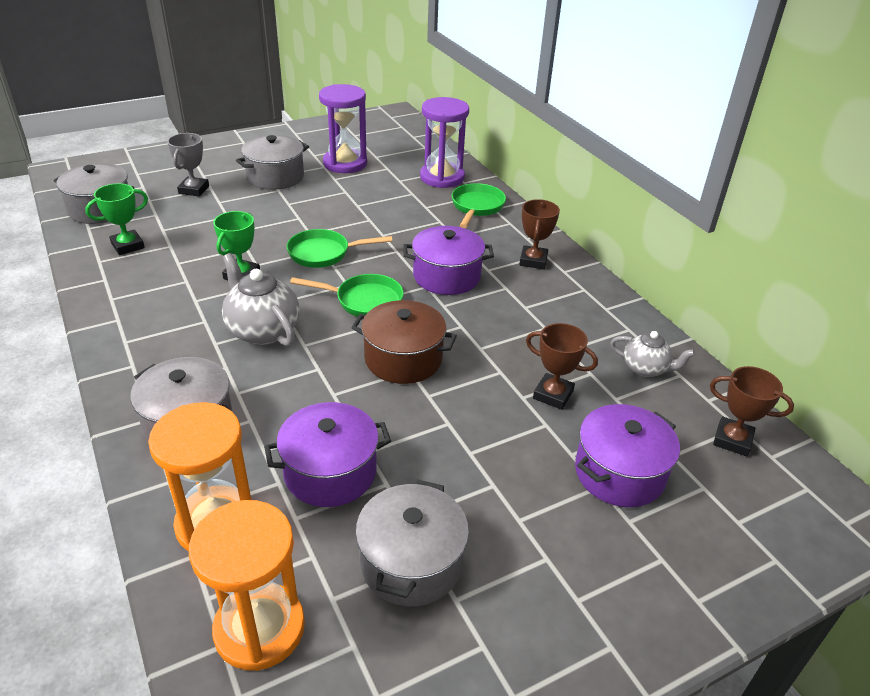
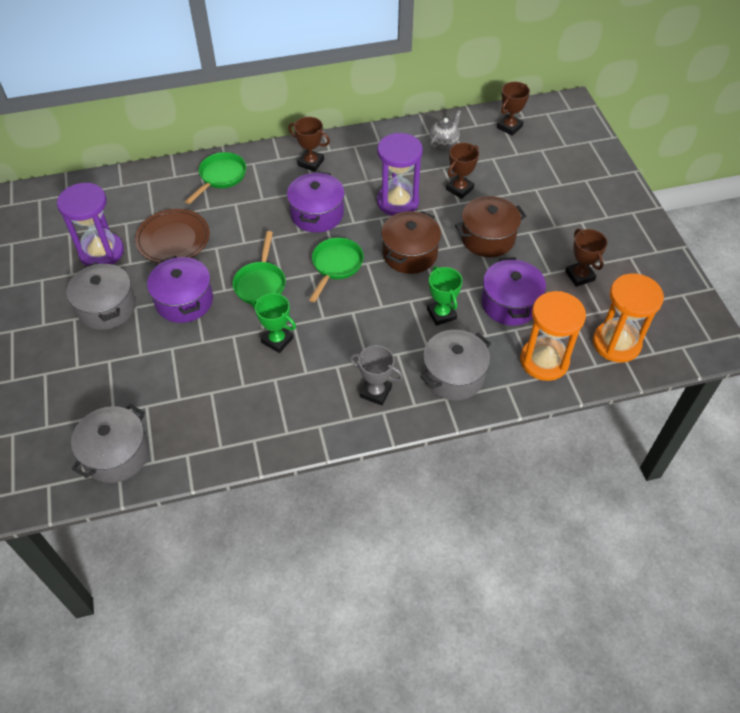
camera: 75 degrees left, 15 degrees up
green trophy [85,183,148,255] -> green trophy moved to [427,266,463,326]
grey trophy [167,133,209,197] -> grey trophy moved to [350,345,403,406]
grey teapot [222,253,300,346] -> none
grey pot [355,479,469,606] -> brown trophy [565,228,608,287]
purple hourglass [420,97,469,188] -> purple hourglass moved to [377,133,423,216]
green pan [452,183,506,228] -> green pan turned 90 degrees clockwise [185,152,246,204]
purple pot [575,404,680,507] -> purple pot moved to [147,256,213,323]
none -> brown plate [135,209,210,263]
none -> brown pot [455,196,526,257]

